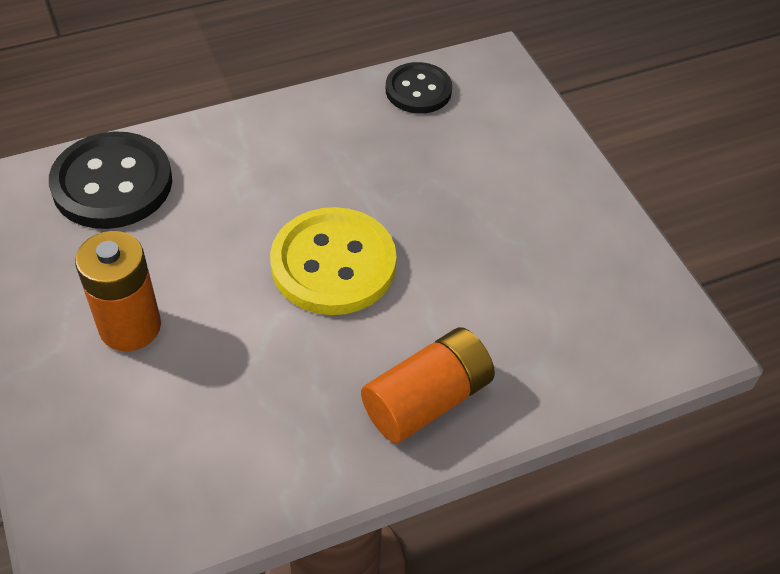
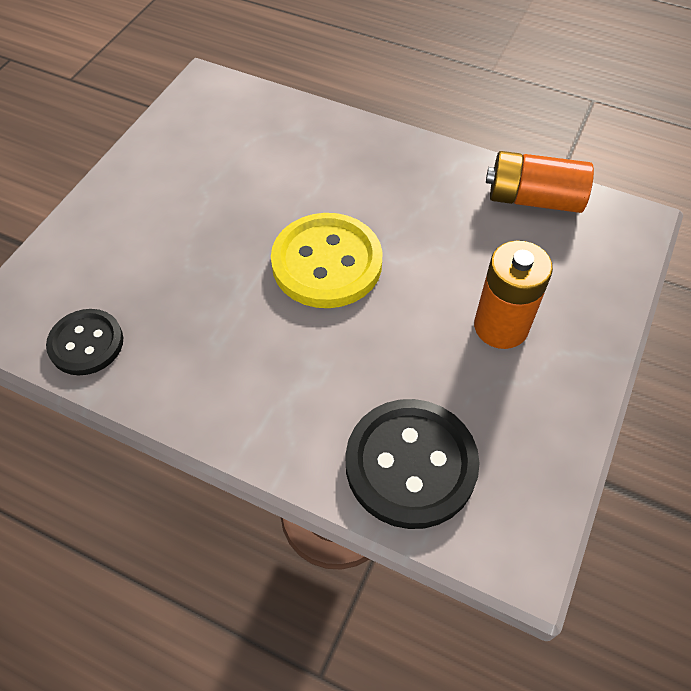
camera: 130 degrees left, 5 degrees up
orange battery [361,327,495,443] -> orange battery moved to [486,151,594,213]

